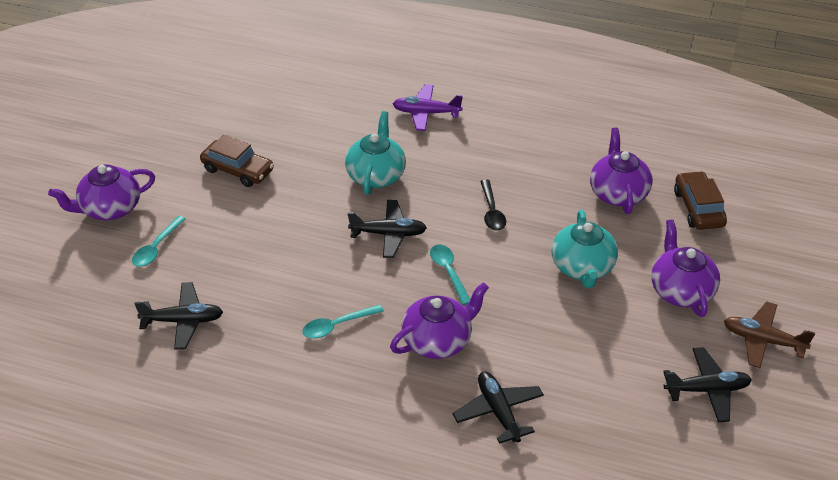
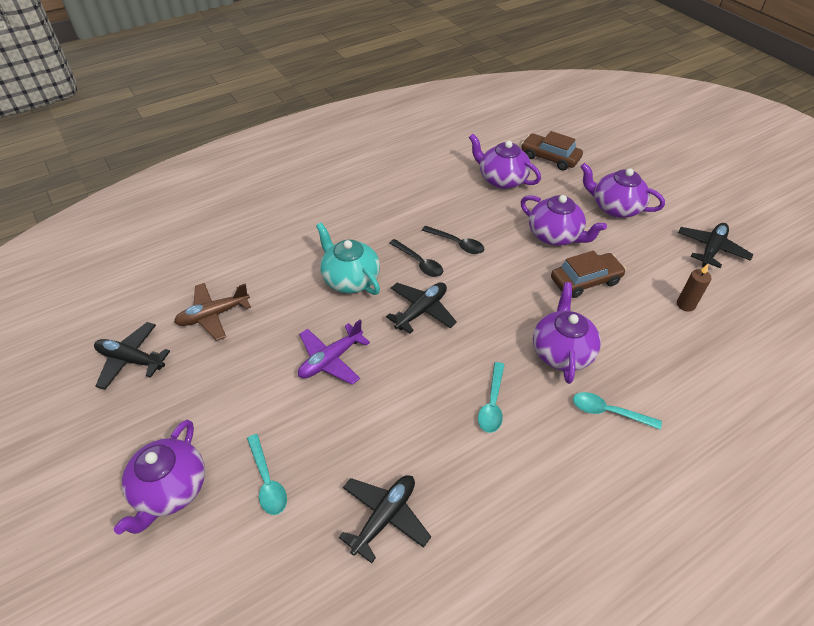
camera: 50 degrees left, 5 degrees up
brown car [200,135,274,187] -> brown car moved to [551,251,626,298]
purple plane [393,84,463,131] -> purple plane moved to [298,319,370,385]
turquoise spoon [430,244,470,305] -> turquoise spoon moved to [573,392,662,430]
black plane [453,371,544,444] -> black plane moved to [94,322,170,390]
turquoise teapot [552,210,618,288] -> purple teapot [521,195,607,246]
brown plane [724,301,815,368] -> brown plane moved to [174,283,251,341]
none -> black spoon [389,239,443,277]
none -> brown candle [677,264,712,312]

